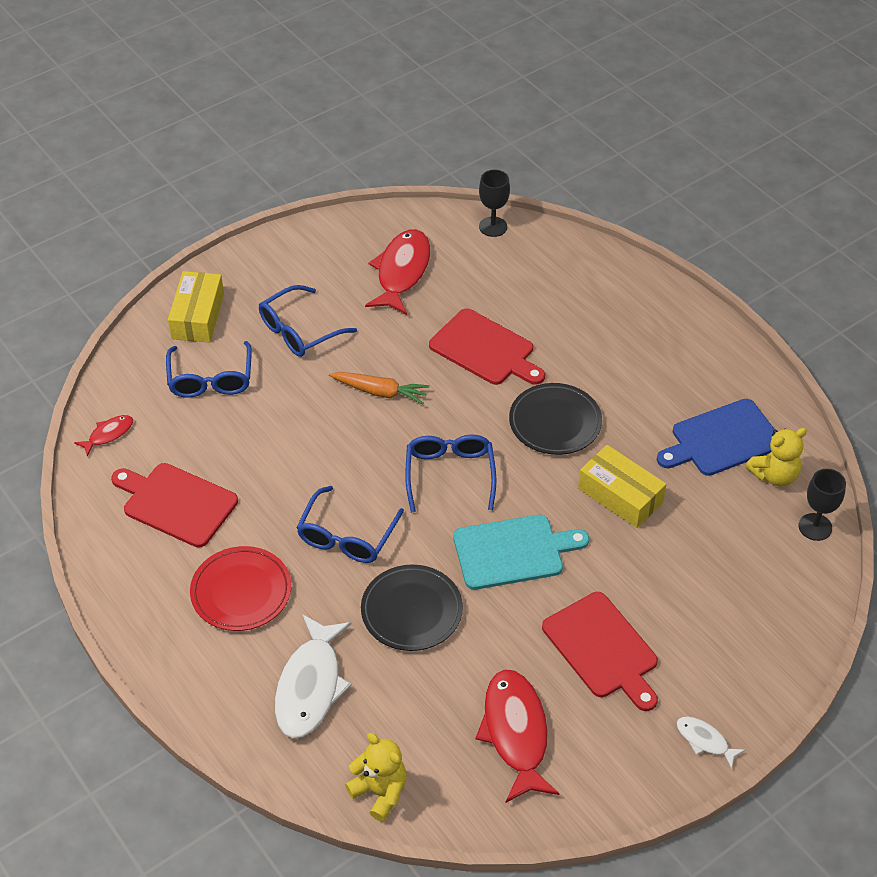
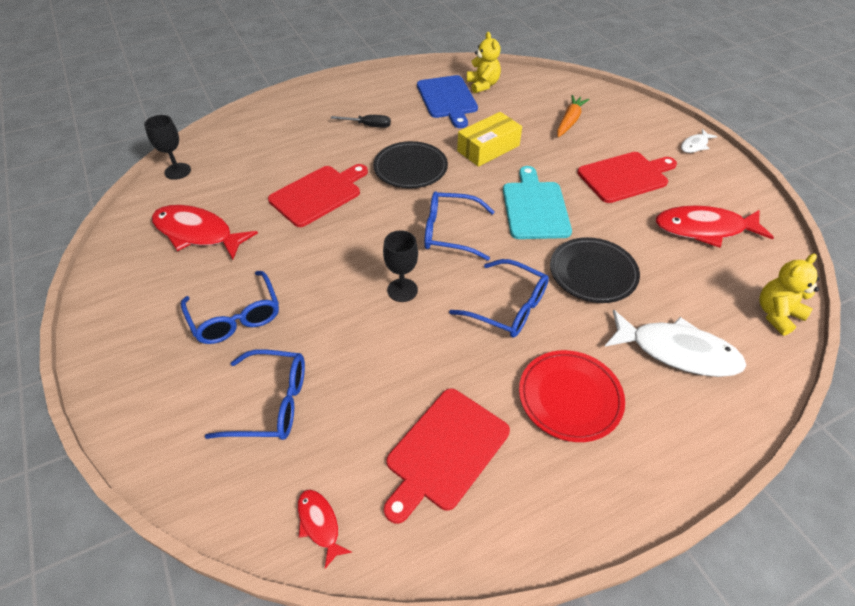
camera: 80 degrees left, 0 degrees up
yellow box [168,271,224,343] -> none
orange carrot [329,372,429,404] -> orange carrot moved to [557,95,589,137]
black goblet [799,469,846,541] -> black goblet moved to [383,230,418,302]
none -> black screwdriver [331,115,391,128]

